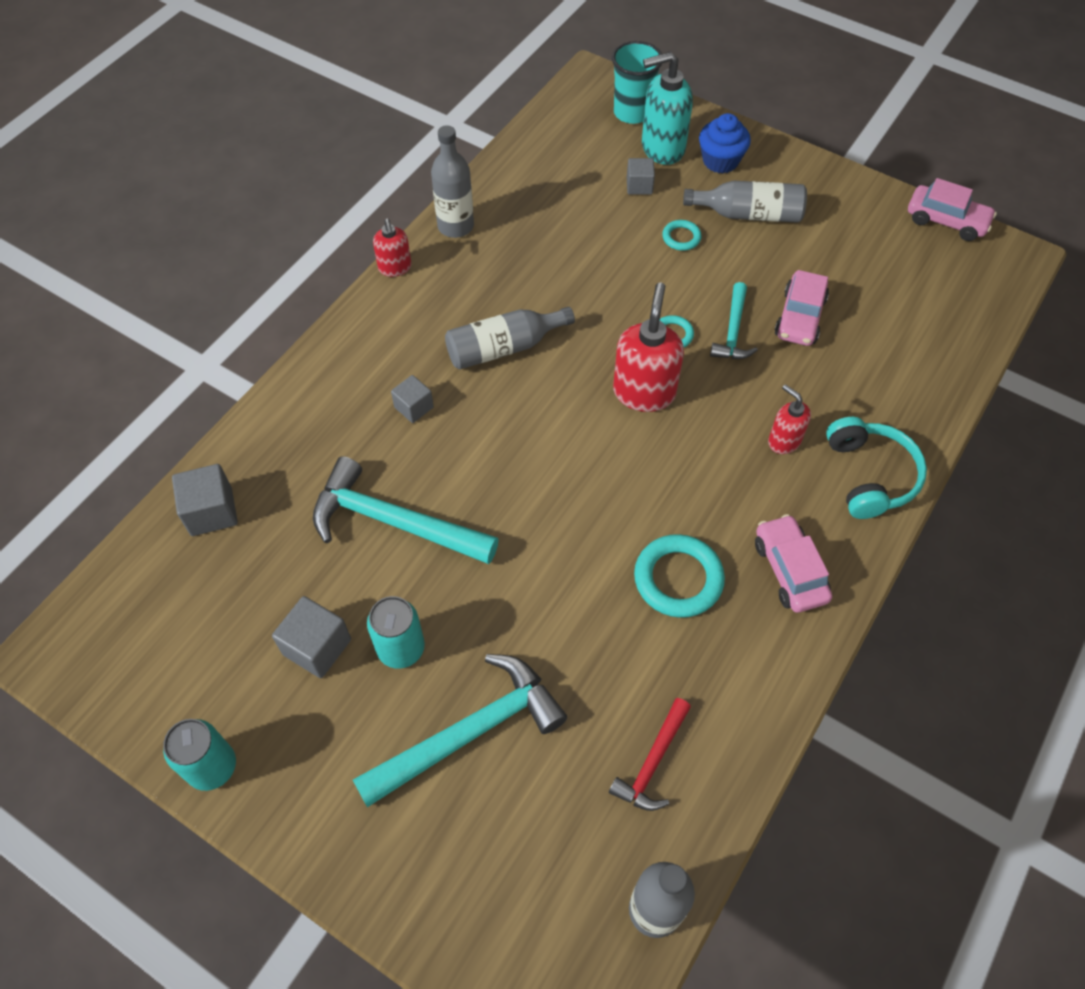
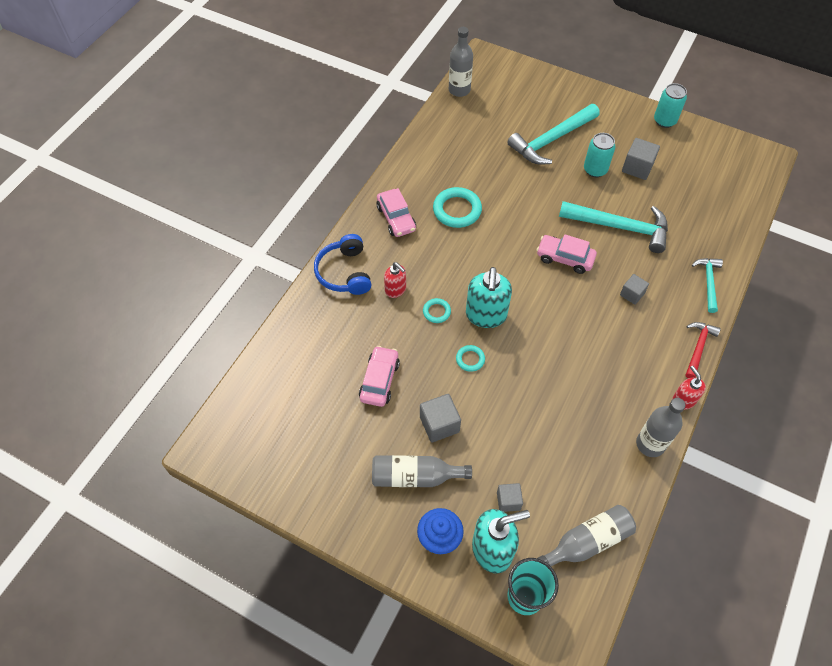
camera: 175 degrees right, 0 degrees up
grey cube [172,464,238,536] -> grey cube moved to [420,394,461,443]
grey bottle [445,307,575,370] -> grey bottle moved to [537,505,636,566]
red hammer [609,698,691,811] -> red hammer moved to [686,322,721,378]
red soap dispenser [613,283,684,412] -> turquoise soap dispenser [466,267,512,328]
turquoise ring [662,220,702,251] -> turquoise ring moved to [423,298,451,323]
turquoise hammer [710,282,758,359] -> turquoise hammer moved to [692,258,723,313]
turquoise headphones [826,417,927,519] -> blue headphones [314,234,371,295]
pink car [908,178,997,241] -> pink car moved to [537,234,597,274]

